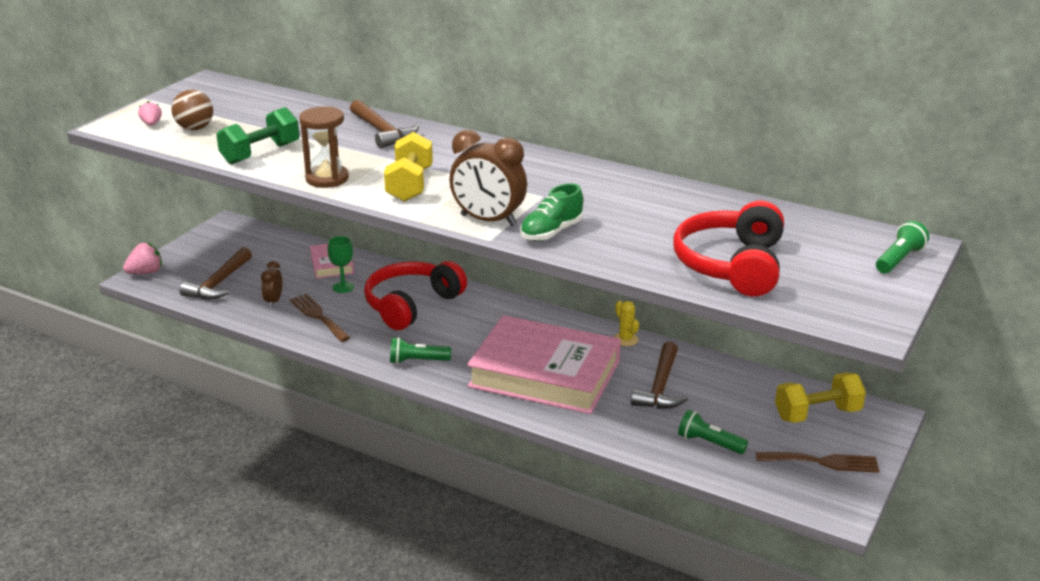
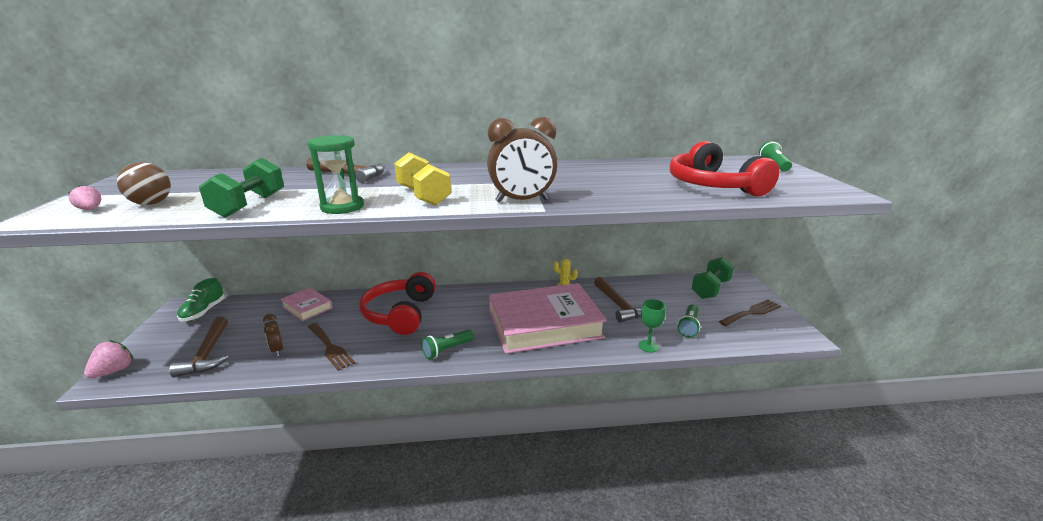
camera: 35 degrees left, 5 degrees down
brown fork [290,294,351,342] -> brown fork turned 150 degrees counterclockwise [308,323,355,371]
brown hourglass [299,107,349,188] -> green hourglass [307,135,364,214]
green goblet [328,236,354,293] -> green goblet moved to [638,299,666,353]
green shoe [520,183,583,241] -> green shoe moved to [177,278,225,322]
green flashlight [678,410,748,454] -> green flashlight turned 60 degrees counterclockwise [677,304,700,337]
yellow dumbbell [775,372,866,423] -> green dumbbell [692,257,734,299]

